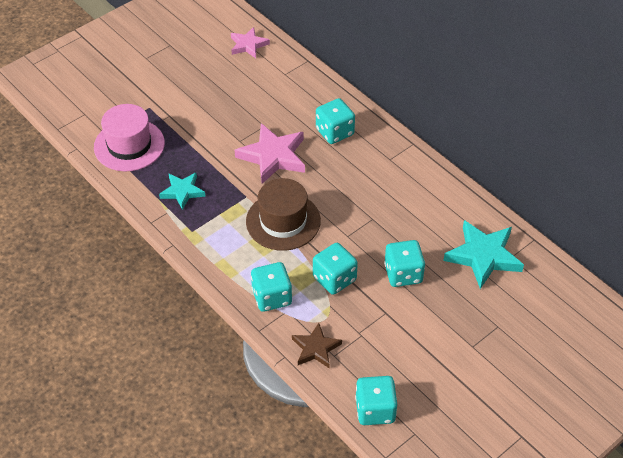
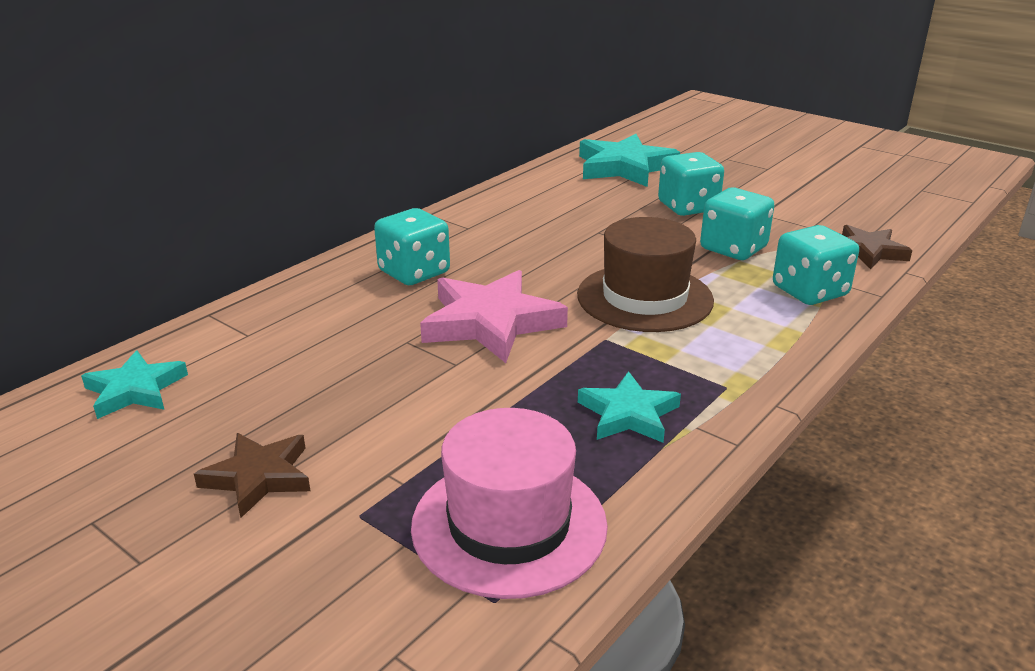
camera: 100 degrees left, 20 degrees down
pink star [231,27,270,58] -> turquoise star [81,350,188,419]
turquoise dice [355,376,397,425] -> none
none -> brown star [194,433,310,518]

